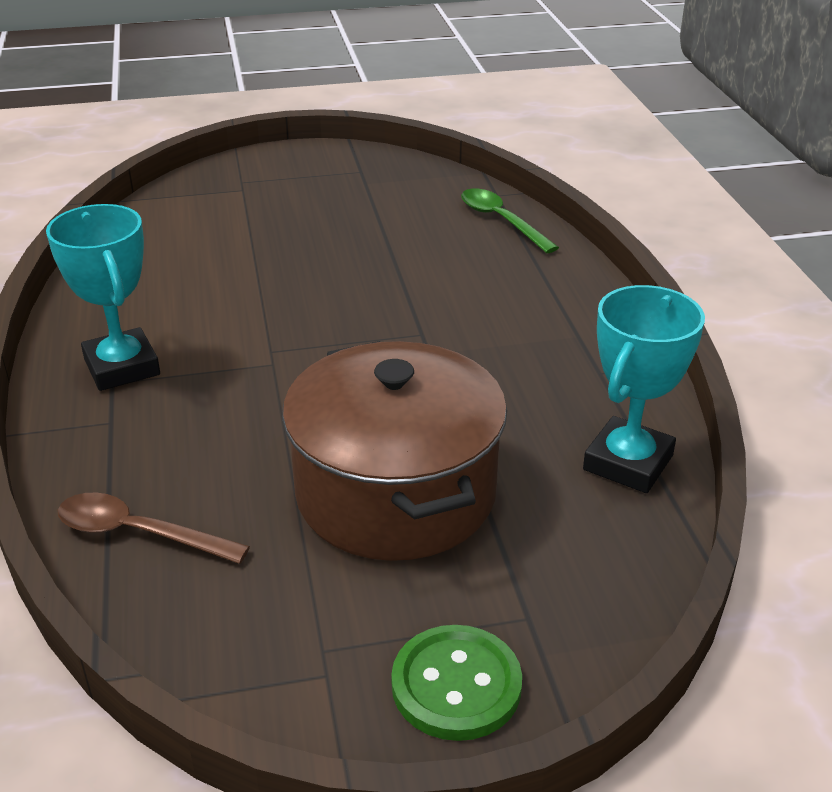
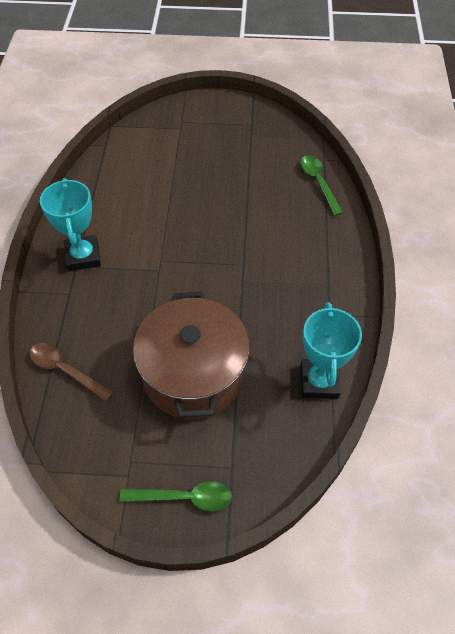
camera: 15 degrees right, 20 degrees up
green button [391,625,522,741] -> green spoon [120,481,232,511]
turquoise trophy [583,285,705,493] -> turquoise trophy turned 45 degrees counterclockwise [300,302,362,399]

